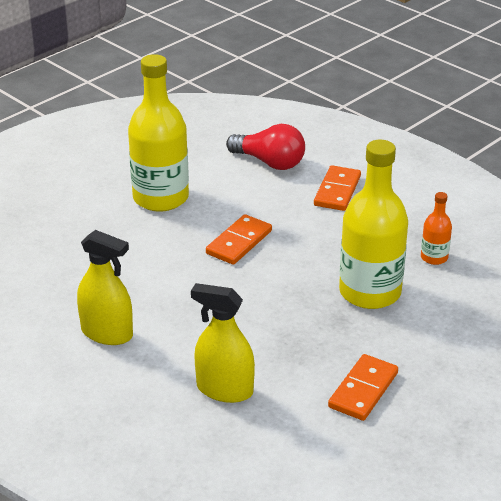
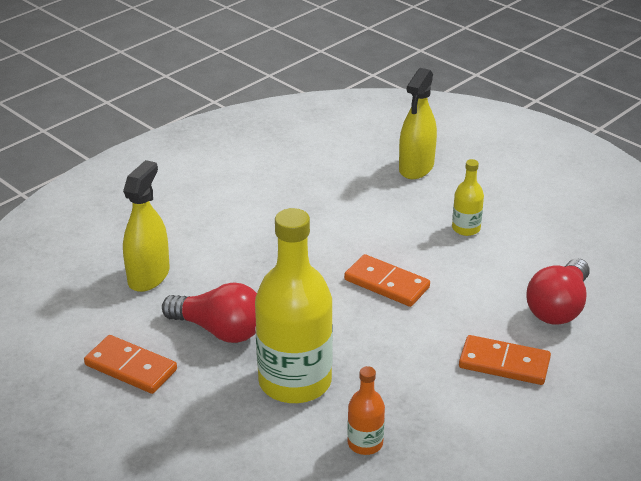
camera: 90 degrees right, 0 degrees up
yellow spray bottle [77,230,133,345] -> yellow spray bottle moved to [399,68,437,179]
yellow bottle [128,54,189,212] -> yellow bottle [452,159,484,236], size x0.46
none -> red light bulb [162,283,257,343]

